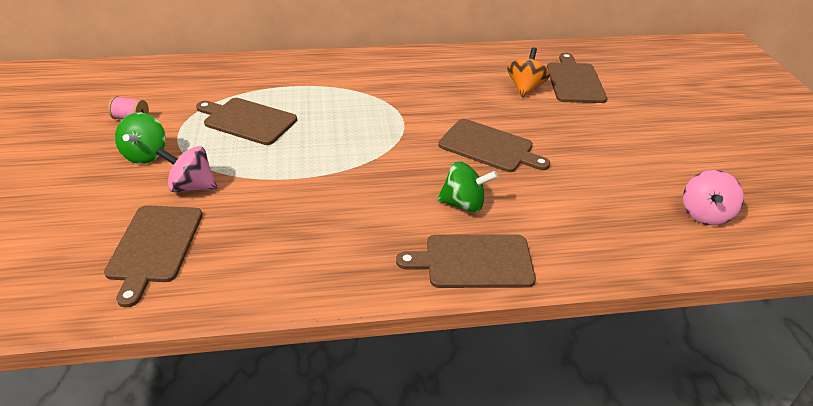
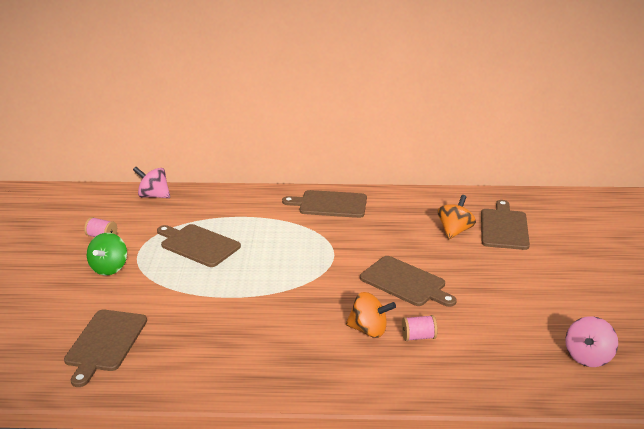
camera: 10 degrees right, 10 degrees down
pink spinning top [156,146,218,192] -> pink spinning top moved to [133,167,170,198]
brown cutting board [396,234,536,288] -> brown cutting board moved to [282,190,367,218]
green spinning top [437,161,498,213] -> orange spinning top [346,292,396,338]
none -> pink spool [402,315,437,341]

